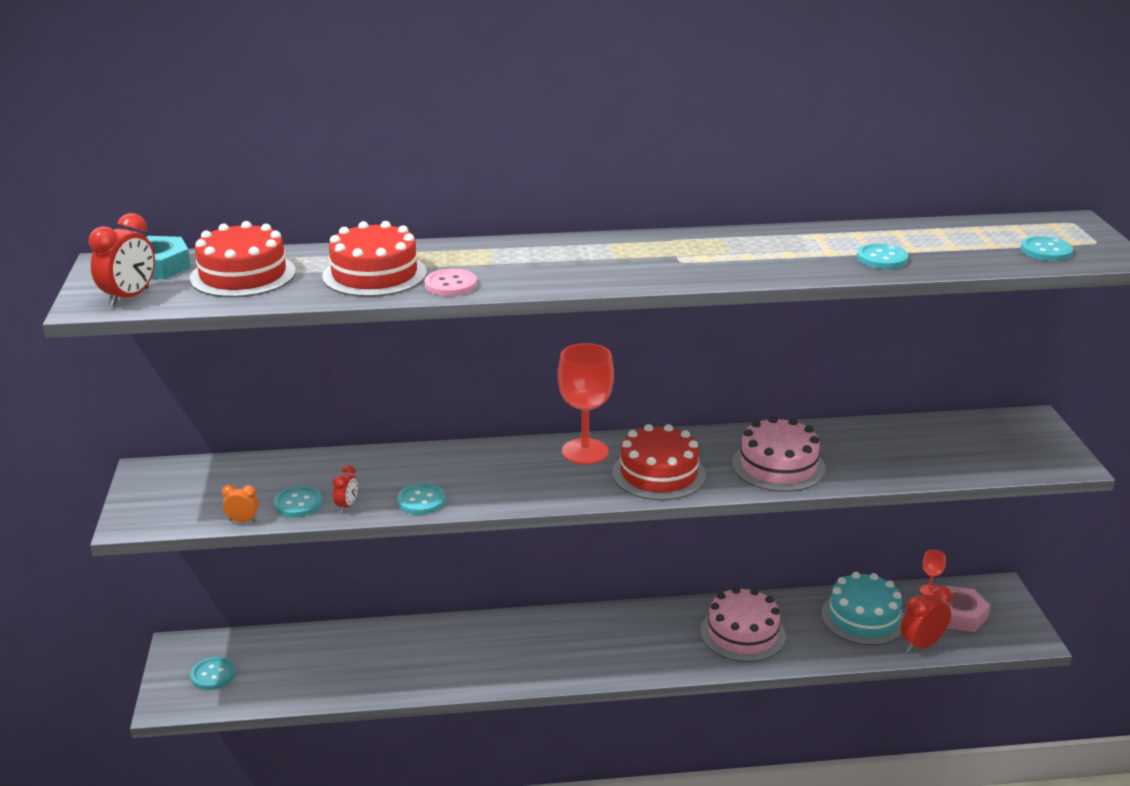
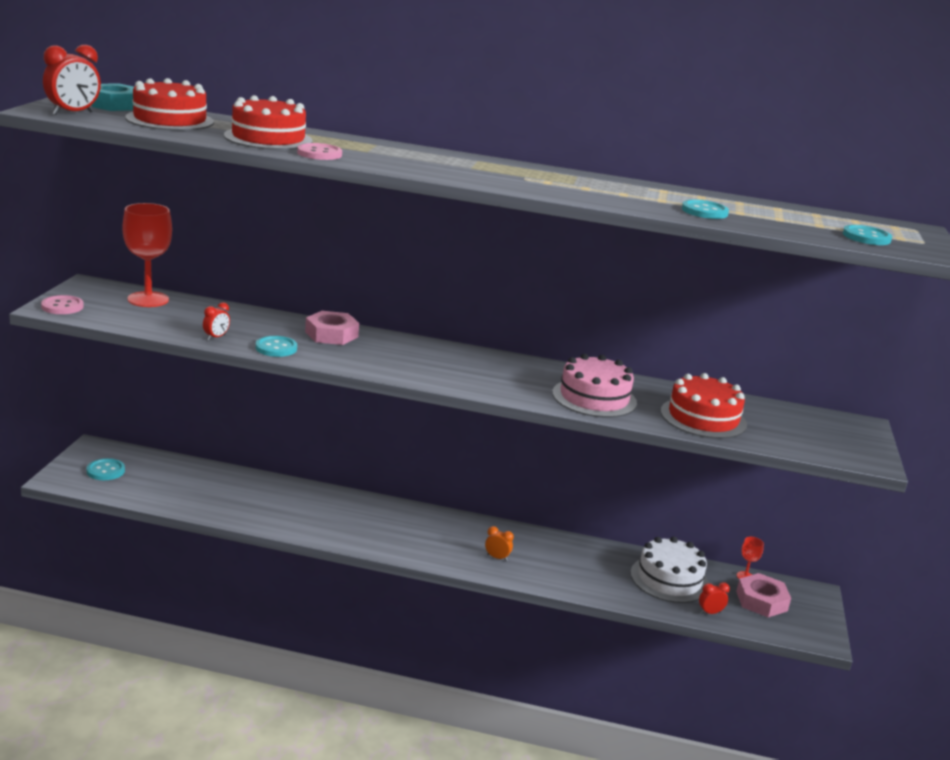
camera: 15 degrees right, 5 degrees down
orange clock [222,484,259,522] -> orange clock moved to [485,526,514,561]
turquoise button [273,486,323,518] -> none
red goblet [558,343,614,464] -> red goblet moved to [123,203,172,307]
red cake [612,424,706,500] -> red cake moved to [660,373,747,439]
pink cake [700,587,786,662] -> none
turquoise cake [821,572,905,645] -> white cake [631,537,709,603]
red clock [901,585,952,653] -> red clock [699,582,730,614], size x0.56
none -> pink button [41,295,84,314]
none -> pink nut [305,311,359,345]

